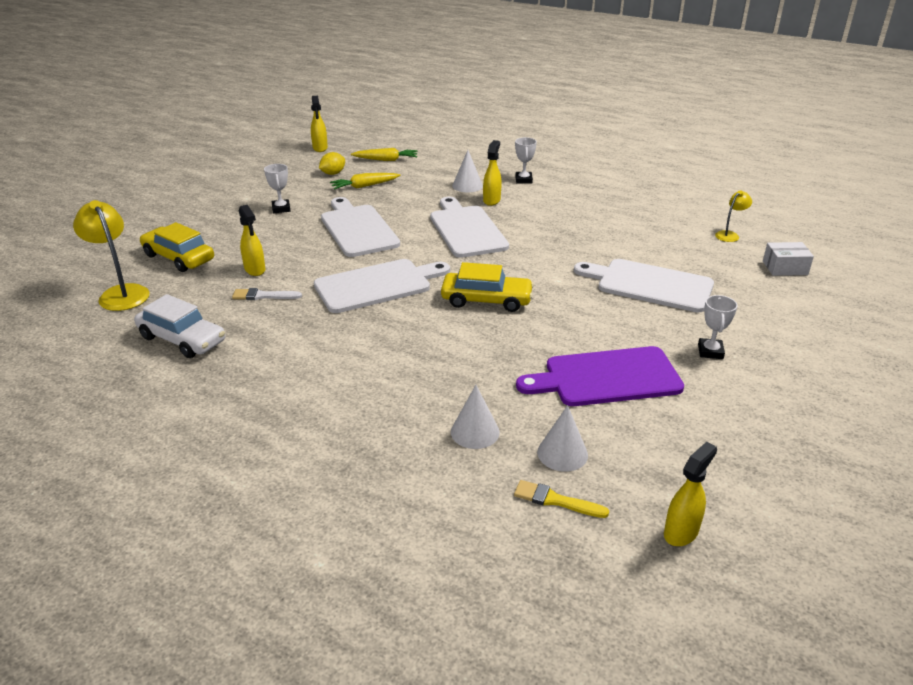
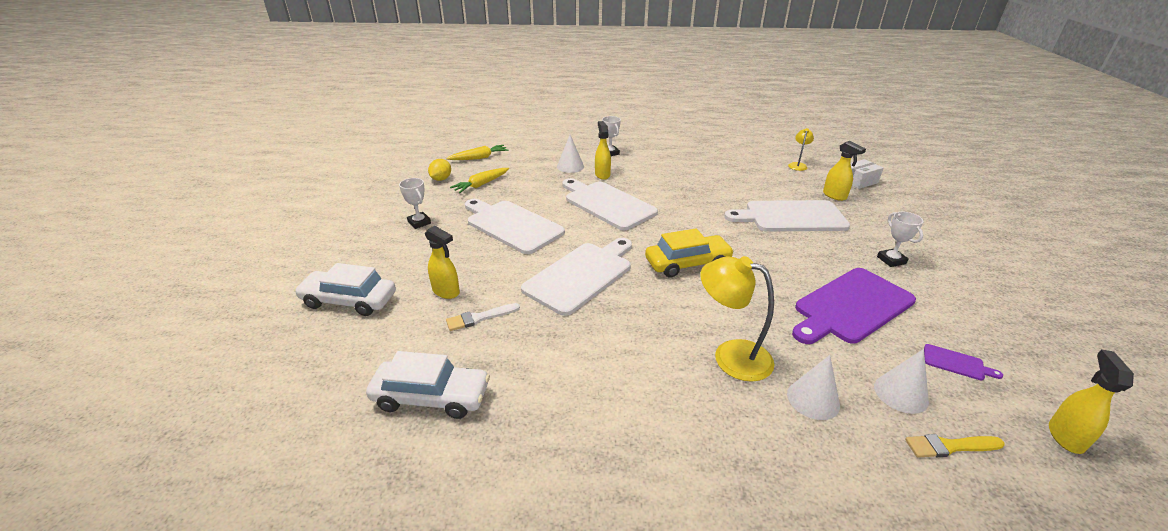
camera: 25 degrees left, 0 degrees up
yellow lamp [73,200,150,311] -> yellow lamp moved to [700,256,774,382]
yellow car [140,222,214,272] -> white car [294,263,396,316]
yellow spray bottle [311,96,328,152] -> yellow spray bottle moved to [823,141,866,201]
none -> purple cutting board [924,344,1003,381]

